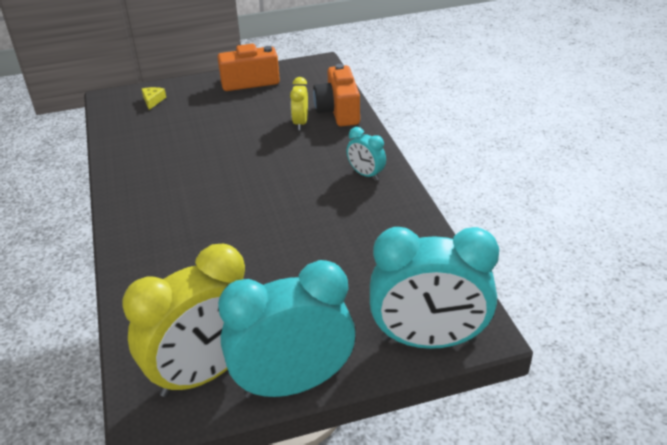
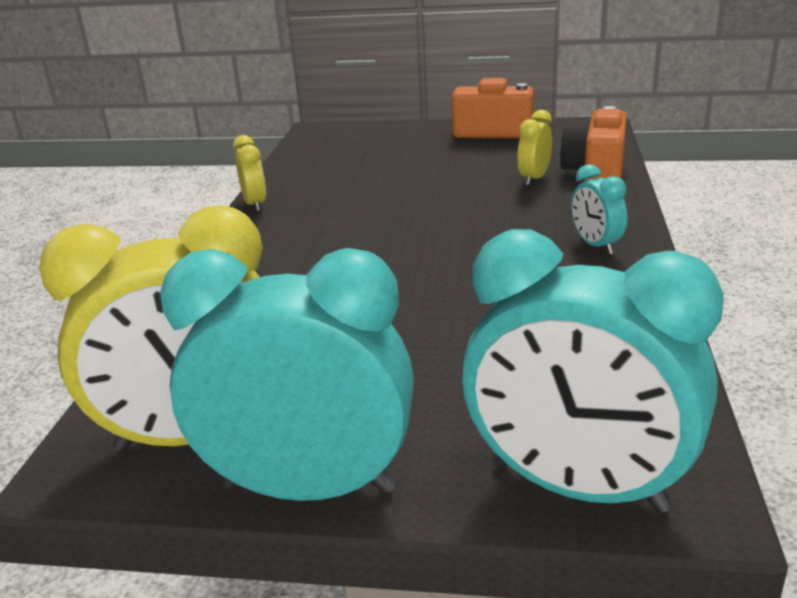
camera: 25 degrees right, 10 degrees down
yellow cheese [142,87,166,110] -> none
none -> yellow clock [233,135,266,211]

